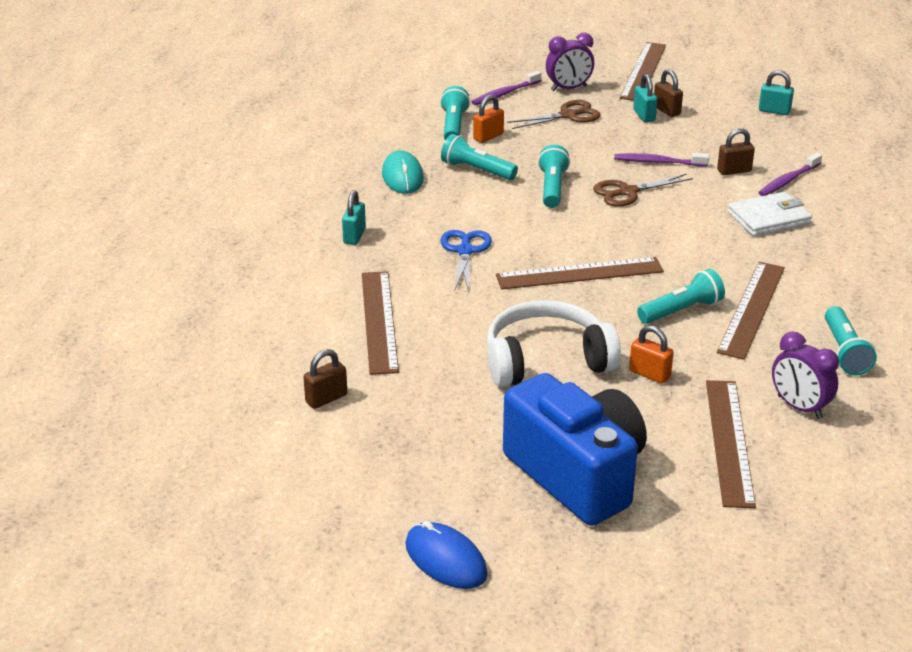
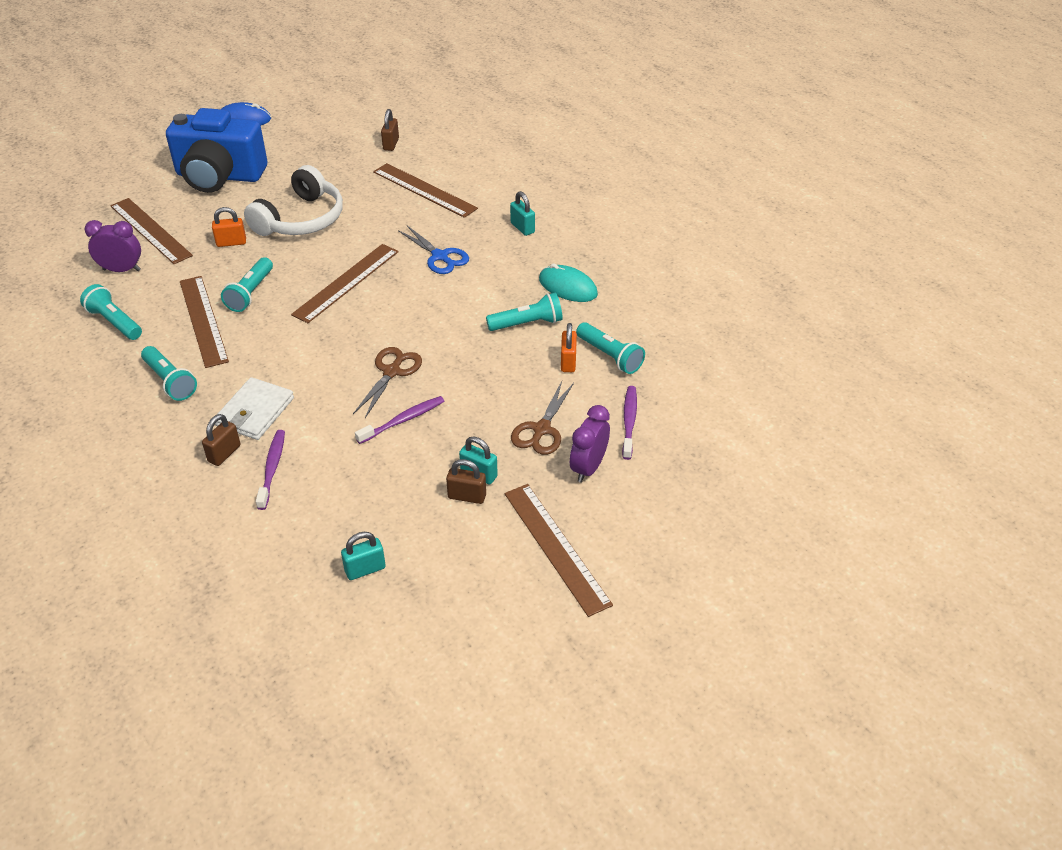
camera: 135 degrees right, 10 degrees up
turquoise flashlight [538,145,570,208] -> turquoise flashlight moved to [141,346,197,401]
brown padlock [717,128,755,175] -> brown padlock moved to [202,414,241,466]

